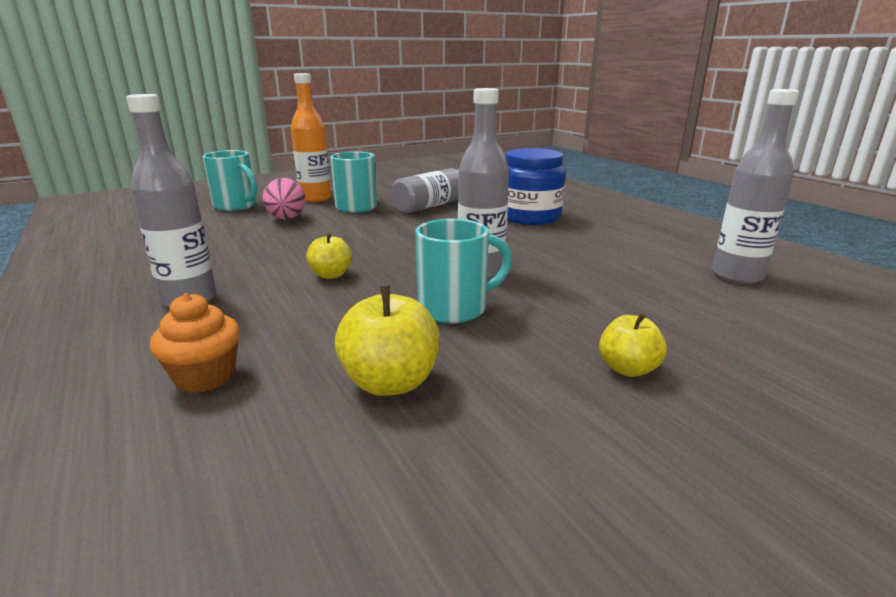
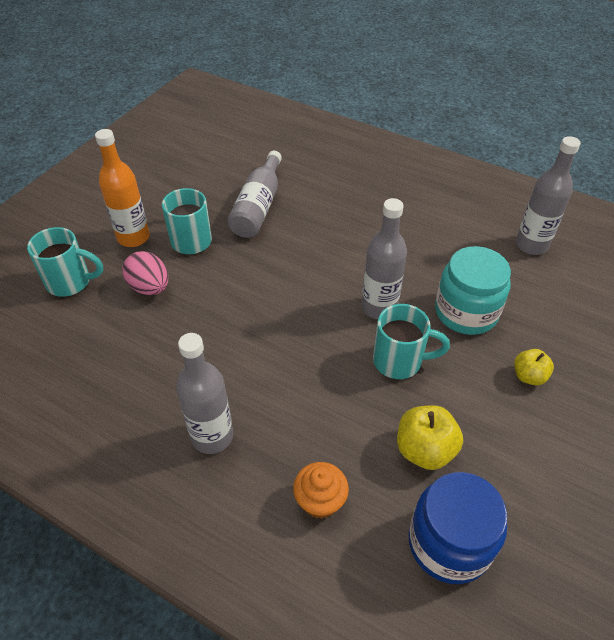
camera: 30 degrees left, 25 degrees up
yellow apple [306,232,352,279] -> none
turquoise mug [415,219,512,324] -> turquoise mug turned 60 degrees clockwise [373,304,450,379]
blue jar [505,148,566,225] -> blue jar moved to [408,472,507,584]
none -> turquoise jar [435,246,511,335]

